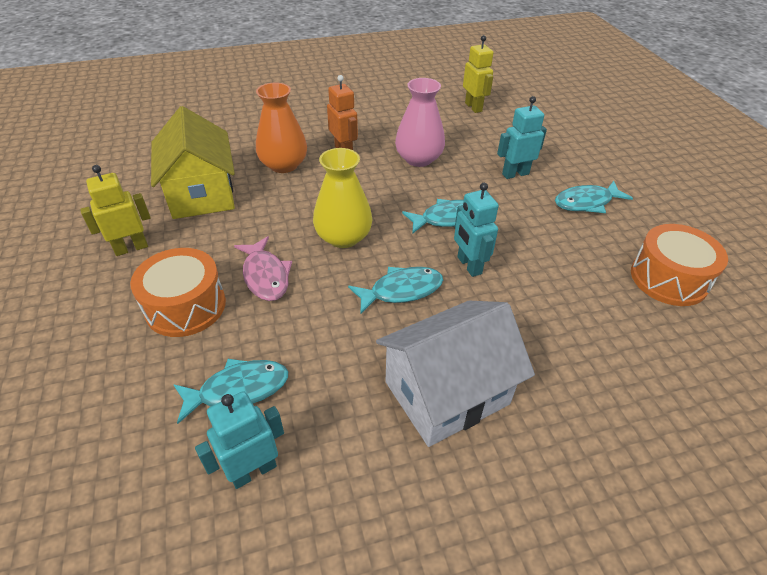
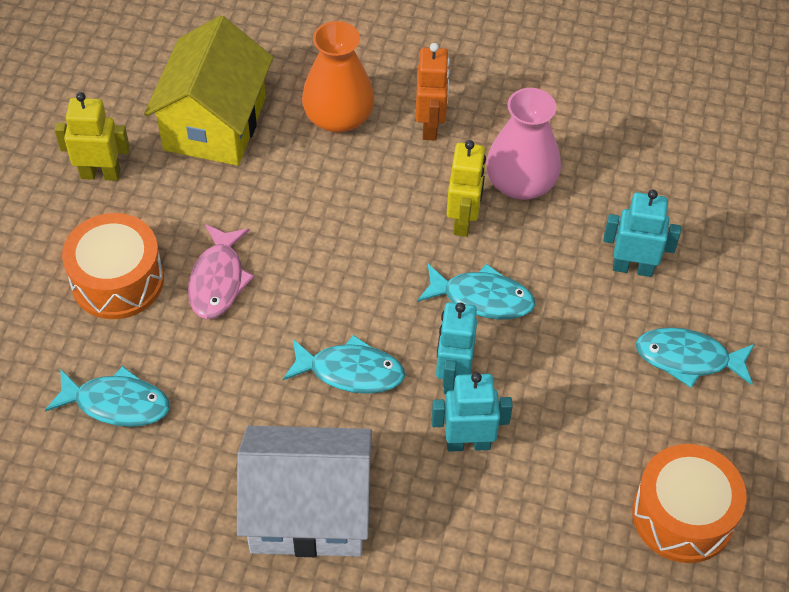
camera: 30 degrees right, 10 degrees up
turquoise robot [195,391,284,489] -> turquoise robot moved to [432,372,513,452]
yellow vase [313,148,372,248] -> none
yellow robot [463,35,493,113] -> yellow robot moved to [447,140,486,237]

